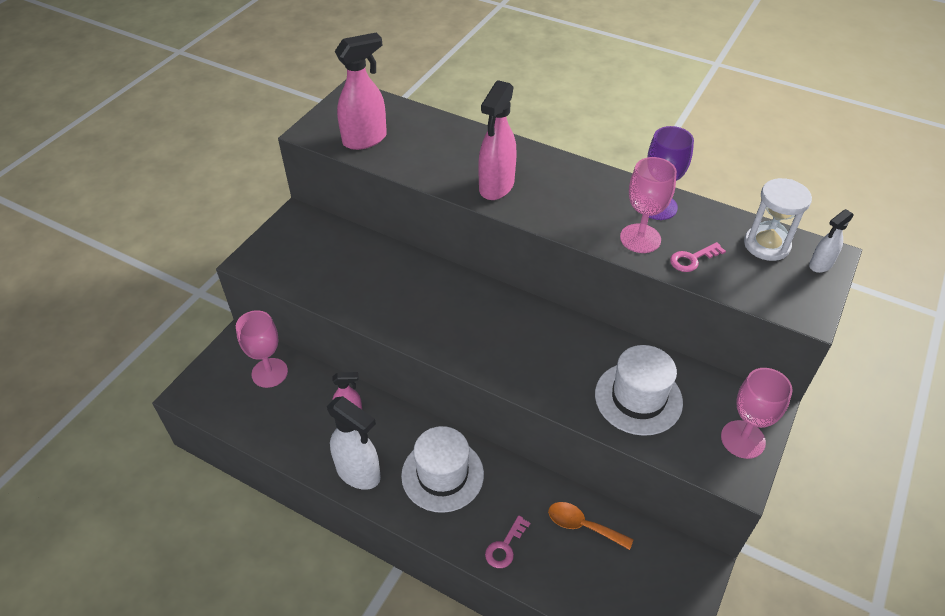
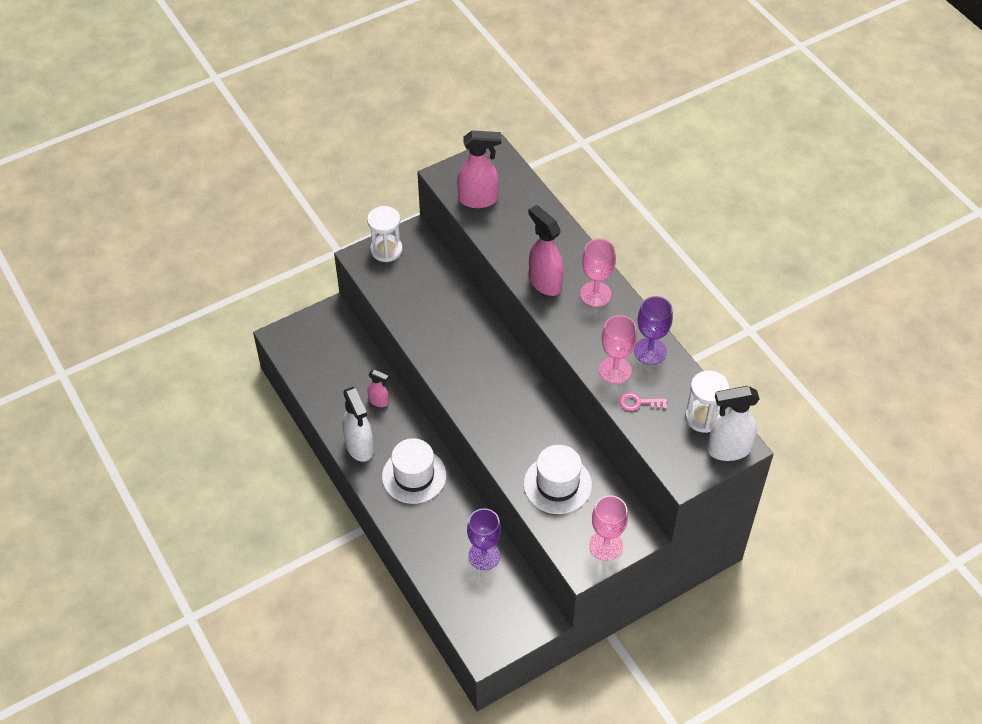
camera: 30 degrees right, 5 degrees up
pink goblet [236,310,288,388] -> pink goblet moved to [580,239,616,307]
pink spray bottle [478,80,517,200] -> pink spray bottle turned 90 degrees clockwise [528,205,564,296]
pink key [485,515,531,568] -> none
orange spoon [548,502,633,550] -> purple goblet [467,508,501,570]
white spray bottle [809,209,854,273] -> white spray bottle [707,386,760,461], size x1.82
none -> white hourglass [367,206,403,262]

